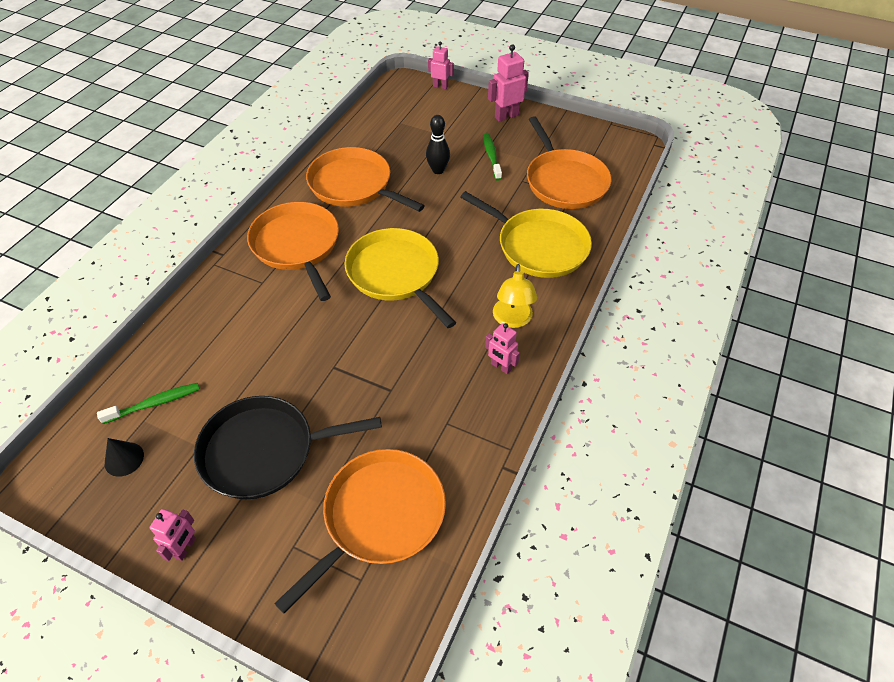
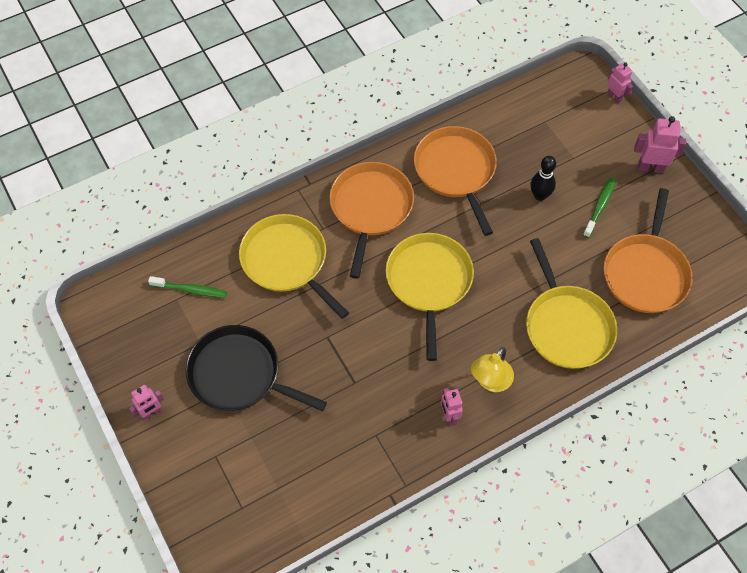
camera: 35 degrees right, 10 degrees up
black cone [105,438,144,477] -> none
orange pan [274,449,446,614] -> none
none -> yellow pan [239,214,349,319]

